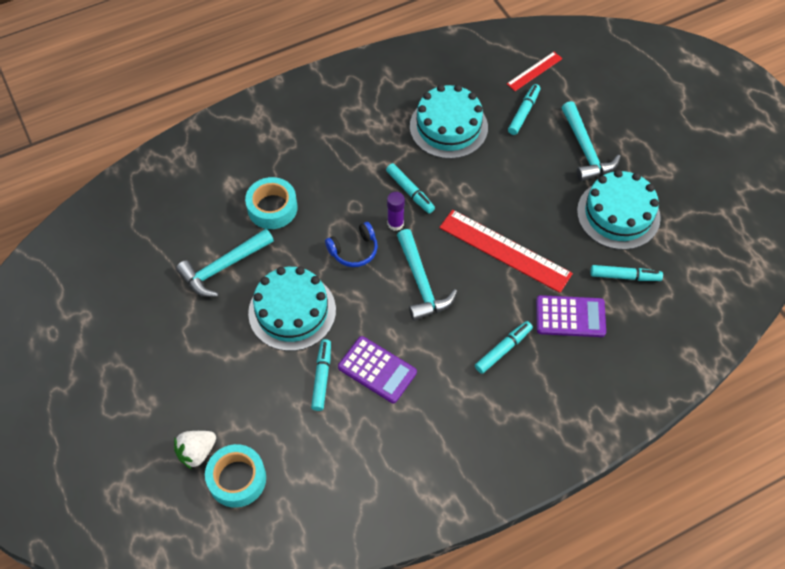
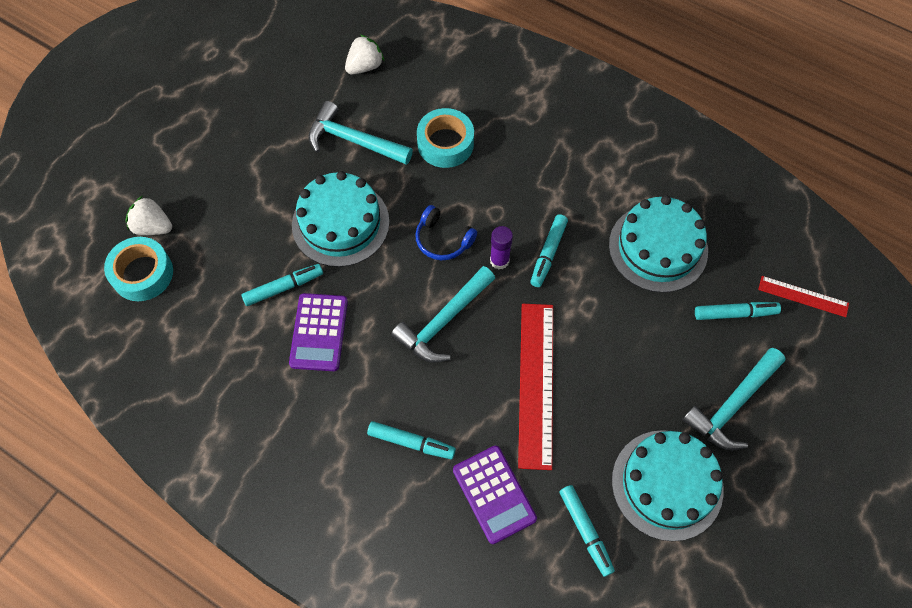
camera: 60 degrees right, 5 degrees up
none -> white strawberry [345,34,384,74]

